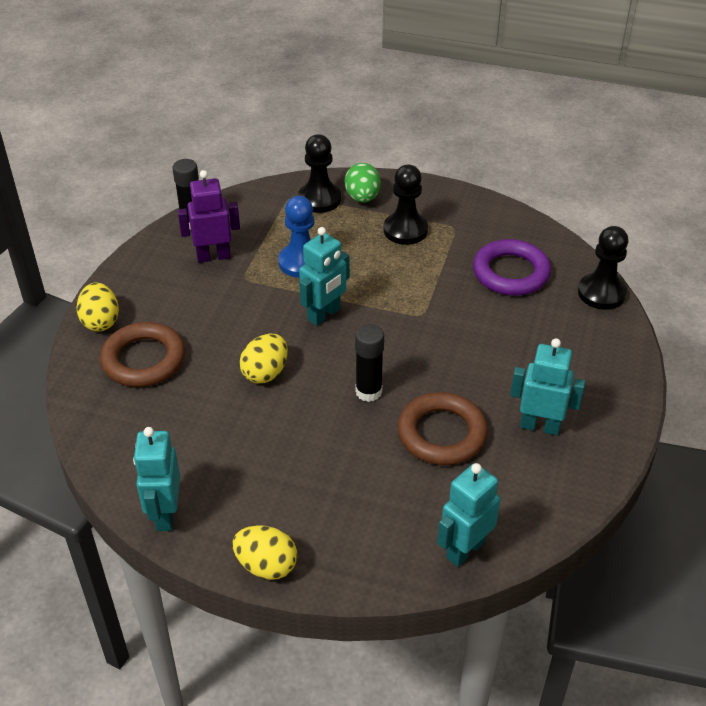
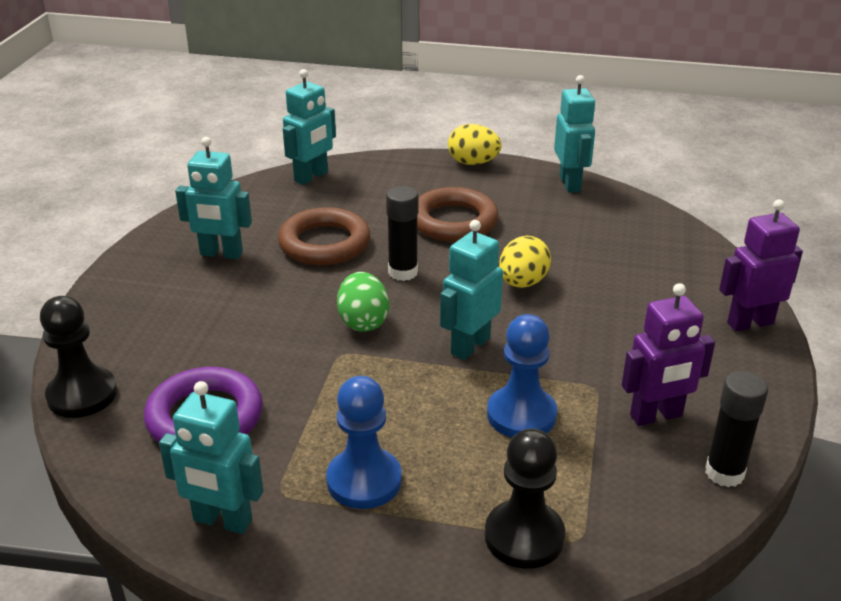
camera: 175 degrees right, 10 degrees down
yellow egg [76,282,119,331] -> purple robot [719,199,803,332]
brown ring [100,322,185,387] -> brown ring moved to [417,187,499,242]
green egg [345,163,381,203] -> green egg moved to [337,272,389,332]
black pawn [384,165,428,245] -> blue pawn [326,376,402,509]
none -> turquoise robot [159,381,263,534]

